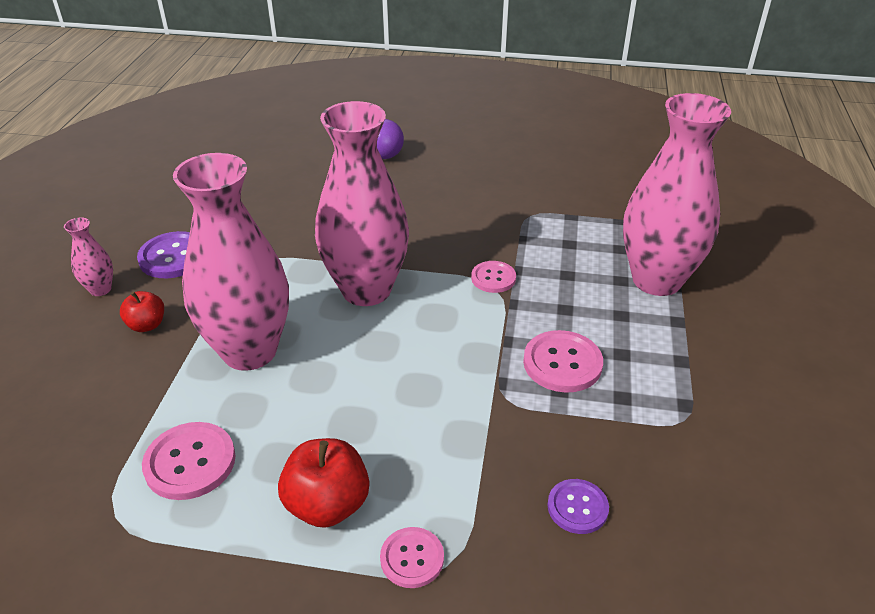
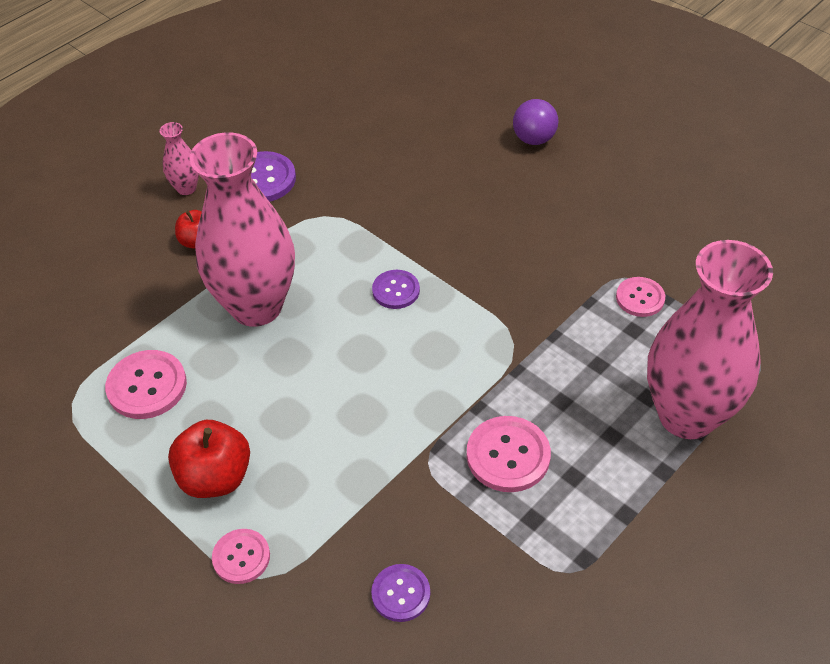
camera: 35 degrees right, 10 degrees up
pink vase [315,101,409,306] -> purple button [372,270,420,309]
pink button [471,261,516,293] -> pink button moved to [616,277,665,317]

